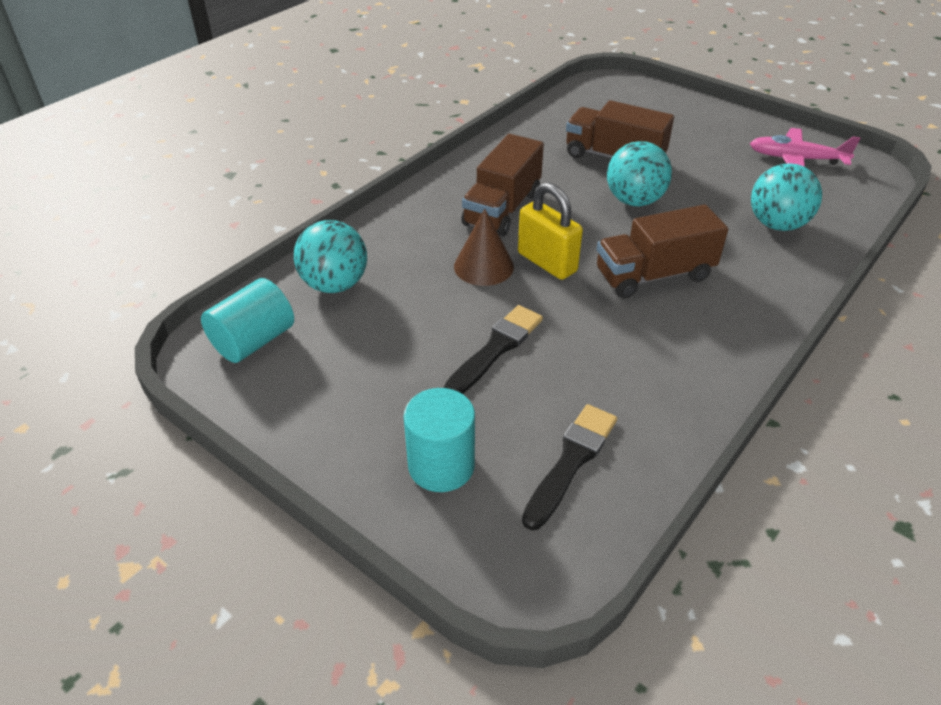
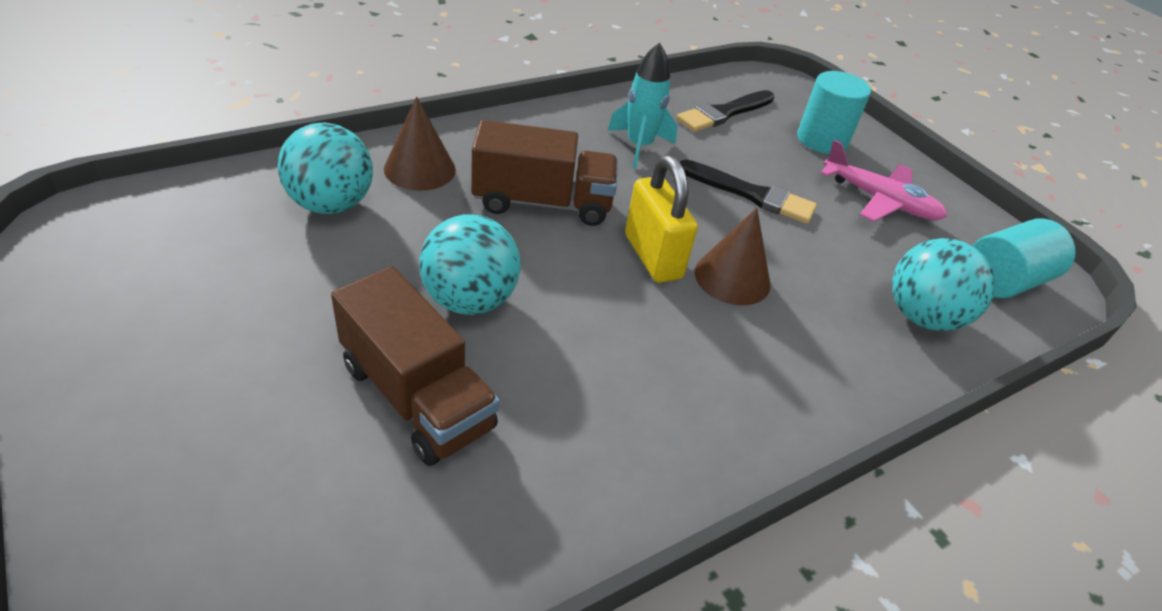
camera: 165 degrees left, 0 degrees up
black brush [444,305,543,394] -> black brush turned 120 degrees counterclockwise [680,160,817,224]
brown truck [461,134,544,236] -> none
pink plane [750,128,860,167] -> pink plane moved to [821,140,947,222]
none -> brown cone [384,96,456,191]
none -> turquoise rocket [608,42,677,169]

